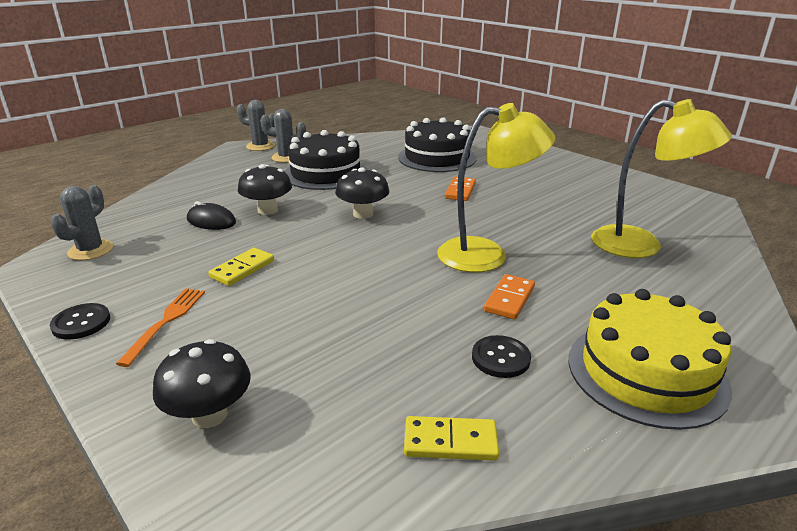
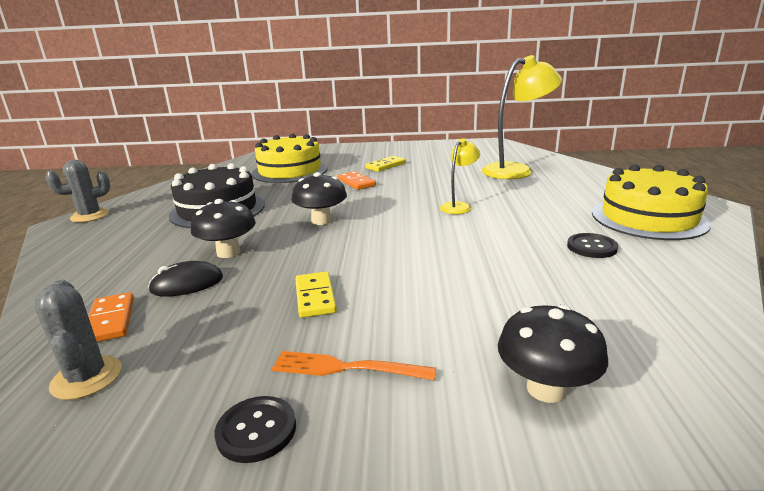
camera: 45 degrees left, 5 degrees down
orange fork [116,288,205,367] -> orange fork turned 45 degrees counterclockwise [272,351,436,380]
grey cactus [260,109,306,163] -> none
black cake [398,117,477,172] -> yellow cake [252,134,328,183]
yellow domino [404,416,499,461] -> yellow domino moved to [365,156,406,172]
yellow lamp [437,103,555,272] -> yellow lamp [440,138,480,214], size x0.52
orange domino [484,274,535,320] -> orange domino moved to [89,292,134,342]

